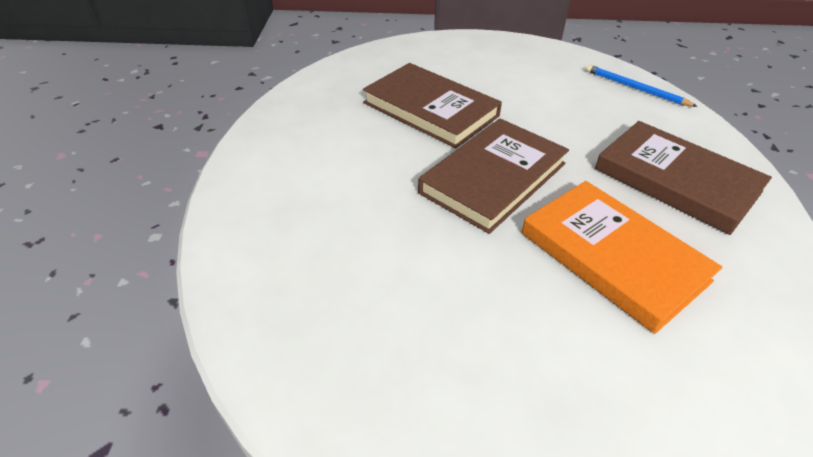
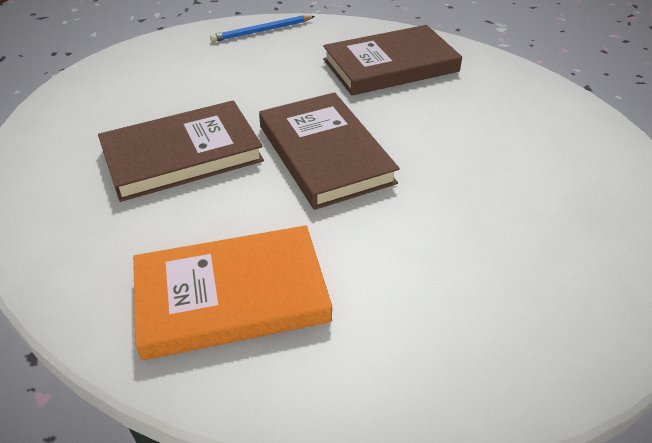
camera: 65 degrees left, 0 degrees up
orange book [522,181,723,334] -> orange book moved to [133,225,332,360]

